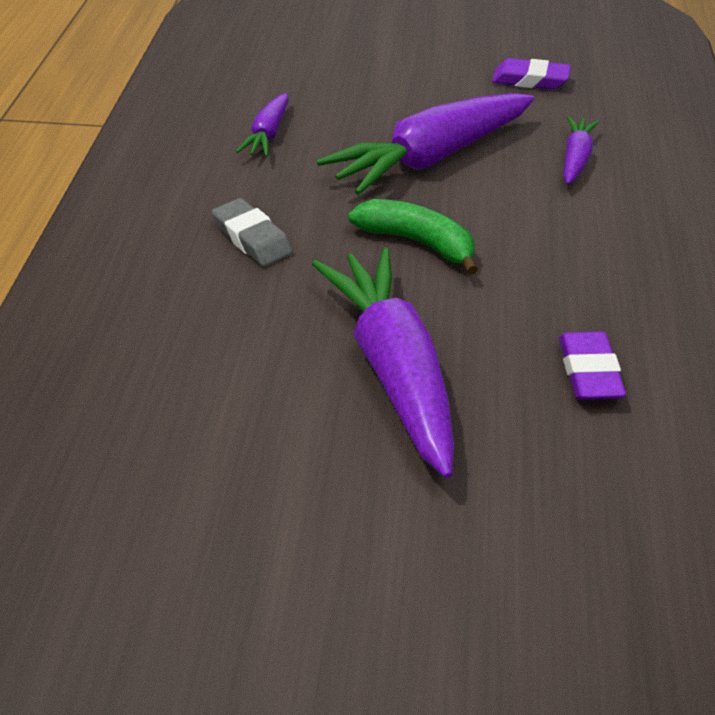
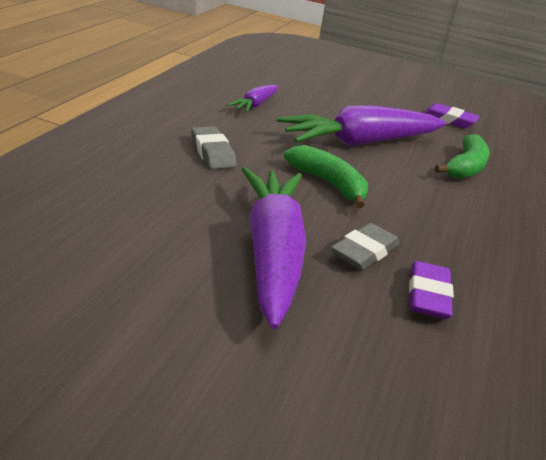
camera: 10 degrees right, 10 degrees down
purple carrot [563,116,600,184] -> green banana [435,134,490,179]
none -> grey eraser [331,223,399,270]

